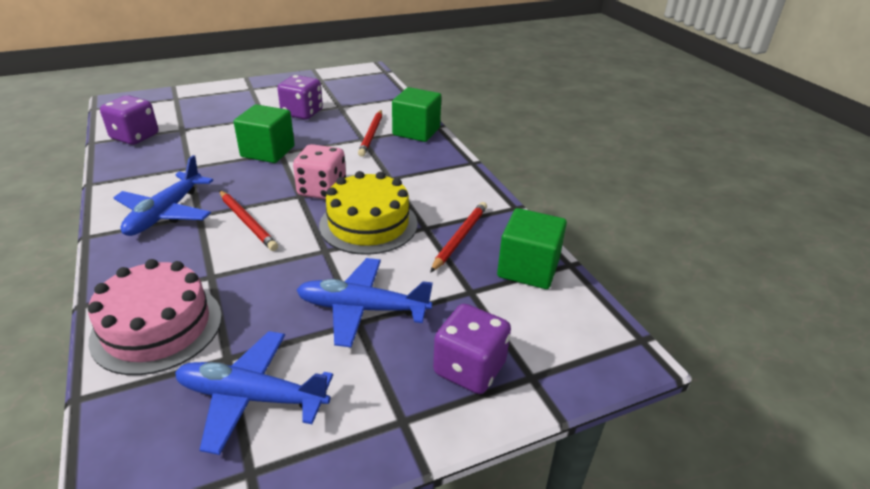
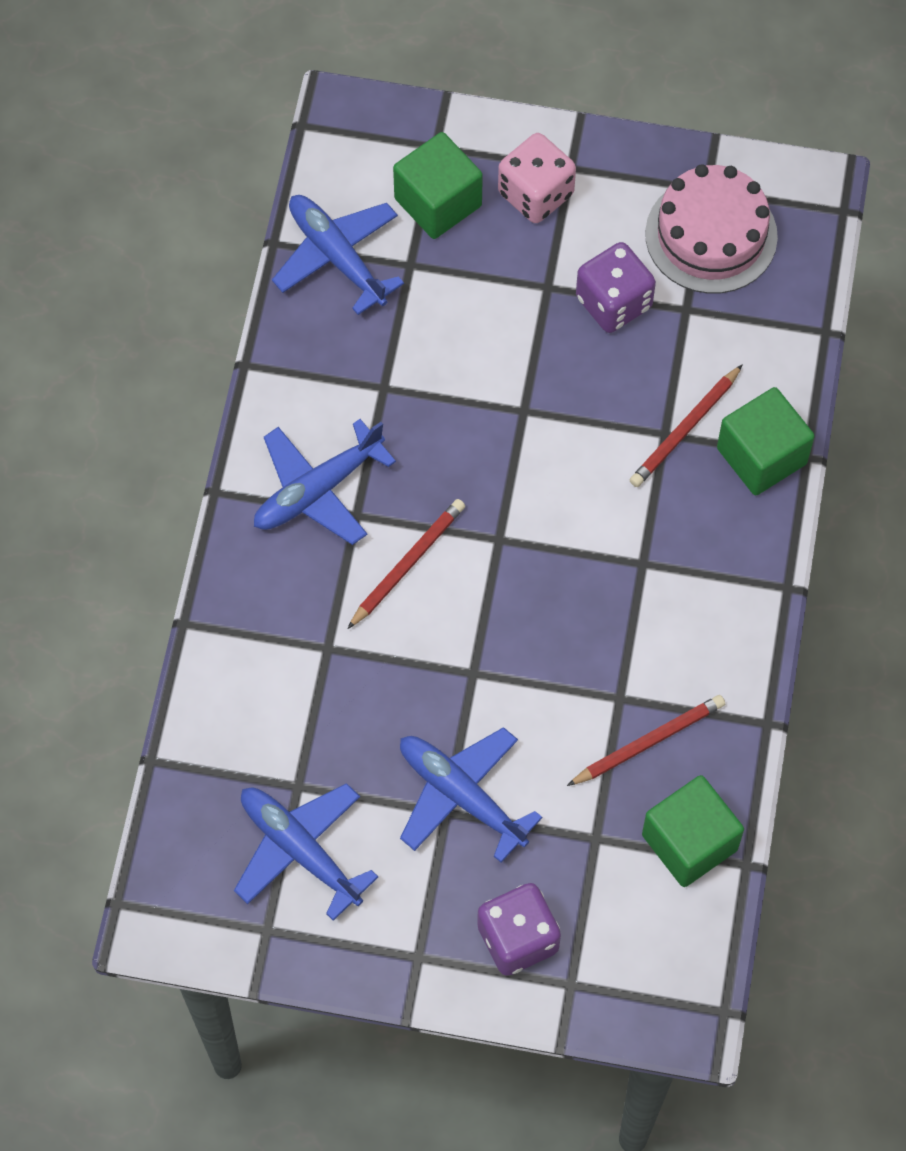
camera: 35 degrees right, 30 degrees up
pink cake [88,259,222,375] -> pink cake moved to [645,164,778,294]
purple dice [100,95,159,145] -> blue plane [272,195,404,315]
red pencil [219,190,278,251] -> red pencil turned 135 degrees counterclockwise [347,499,465,629]
green cube [234,104,295,163] -> green cube moved to [393,132,483,239]
pink dice [293,144,346,199] -> pink dice moved to [498,133,576,223]
yellow cake [319,171,418,255] -> none

